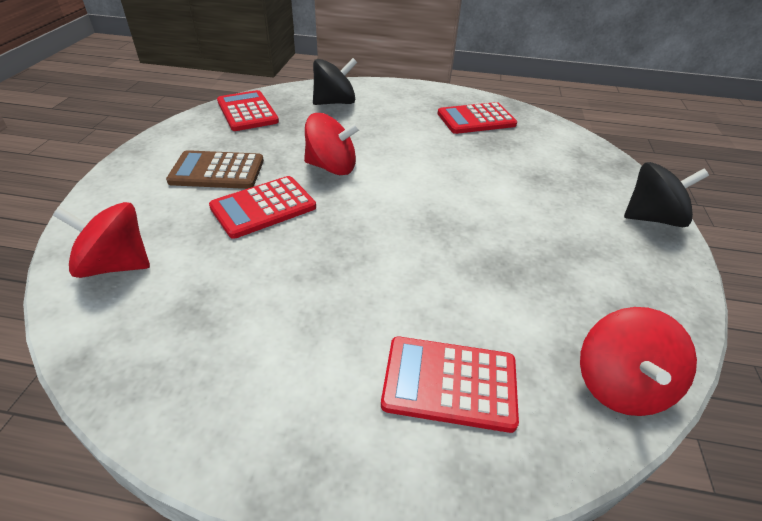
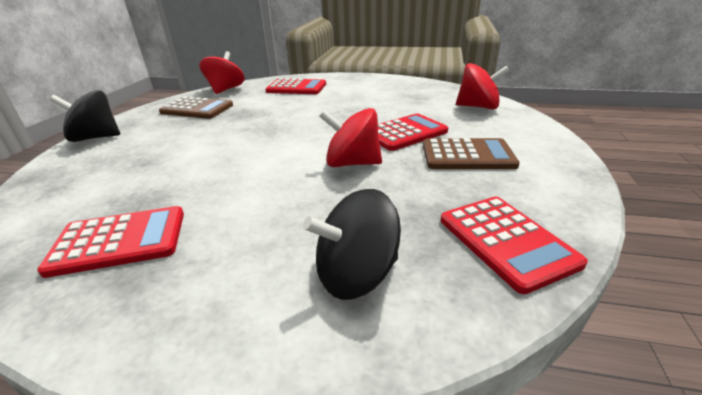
camera: 175 degrees left, 10 degrees down
none -> brown calculator [159,97,233,119]

